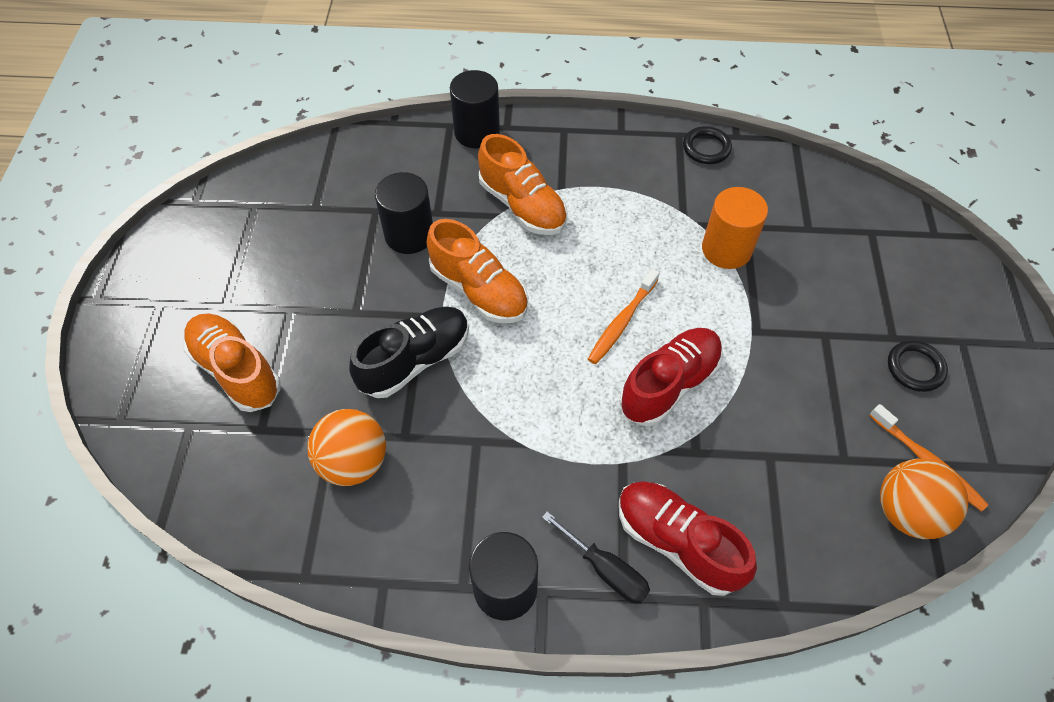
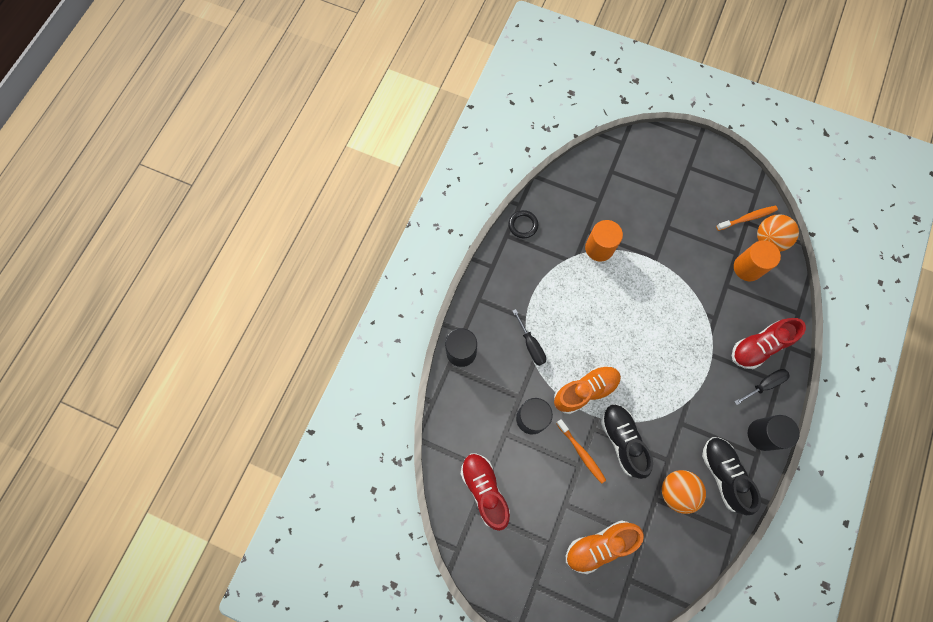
camera: 70 degrees left, 15 degrees up
orange shoe [478,134,567,235] -> black screwdriver [513,309,546,366]
orange toothbrush [588,269,659,364] -> orange toothbrush moved to [556,419,606,484]
red shoe [619,328,723,426] -> red shoe moved to [461,454,510,531]
black ring [888,340,948,392] -> none
none -> black shoe [702,437,761,515]
none -> orange cylinder [734,240,781,281]

